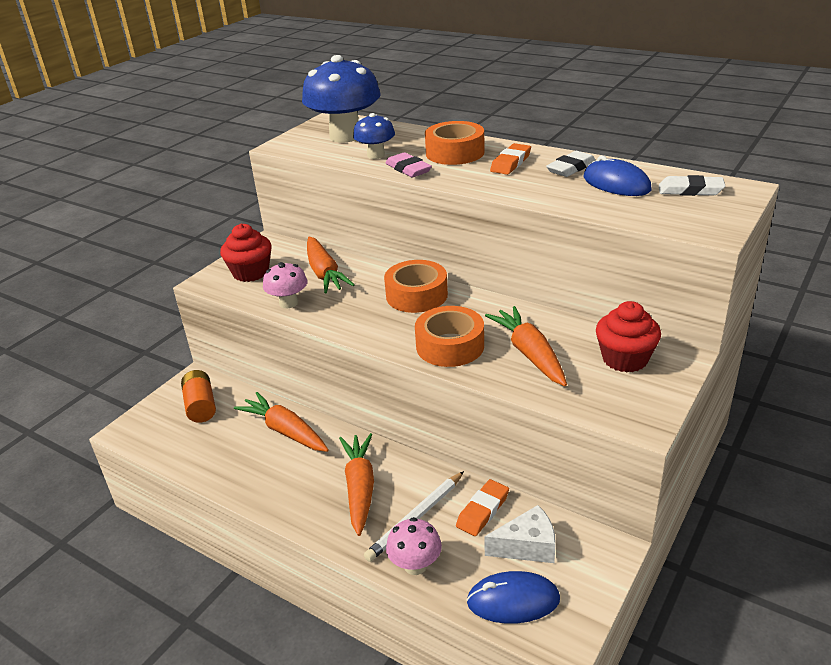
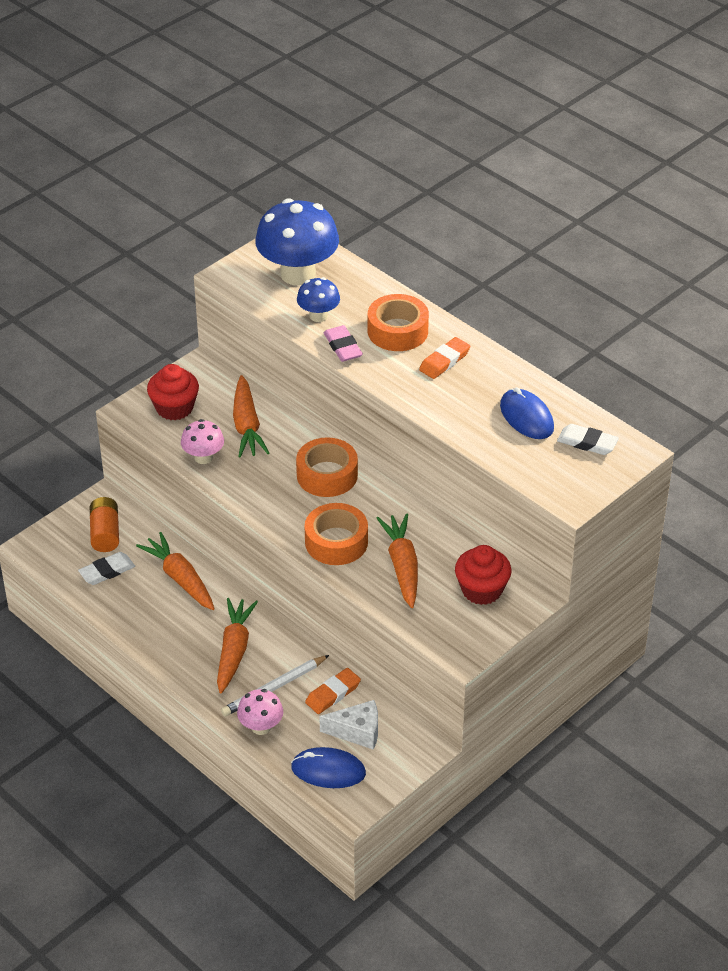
camera: 10 degrees right, 10 degrees up
white eraser [546,151,596,177] -> white eraser moved to [78,552,135,585]

